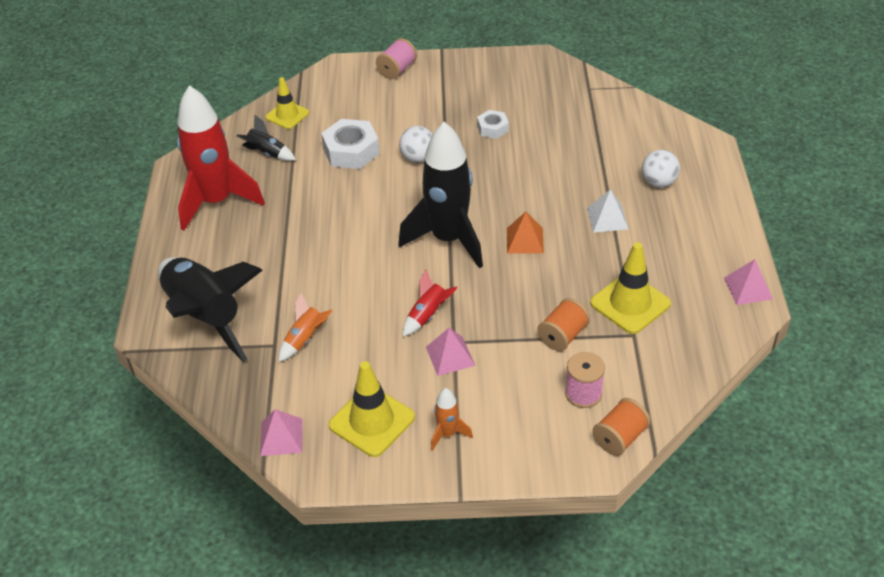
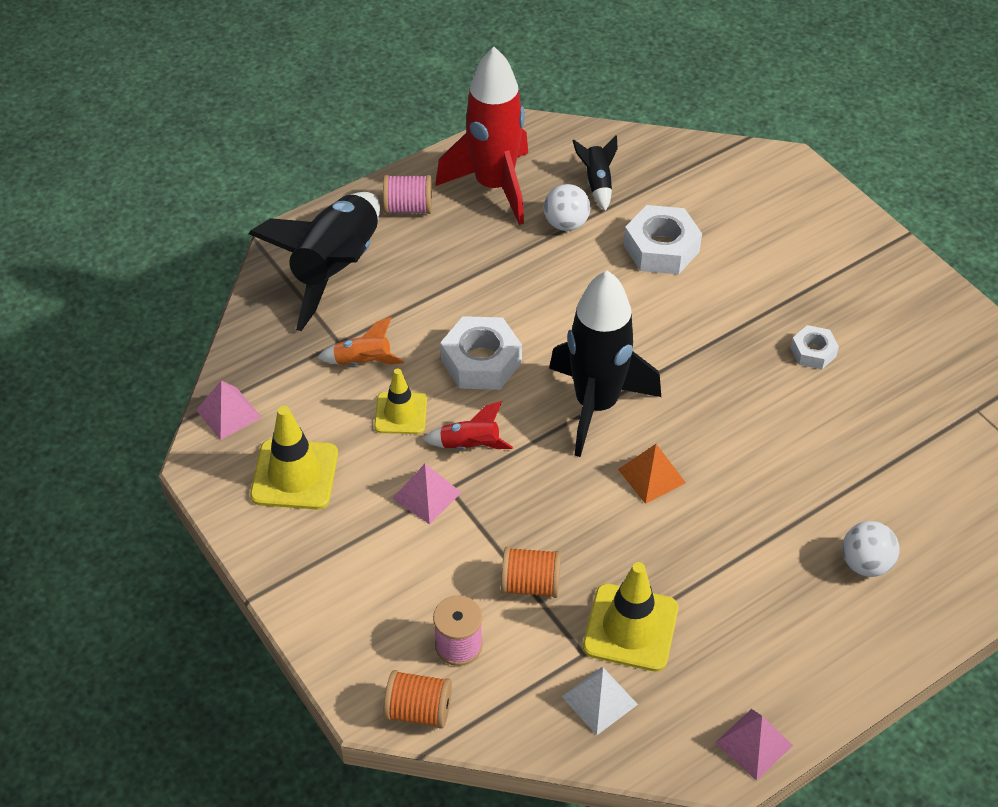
camera: 55 degrees right, 5 degrees up
yellow traffic cone [266,77,309,129] -> yellow traffic cone moved to [374,368,427,434]
pink spool [376,38,417,79] -> pink spool moved to [383,175,432,214]
white ball [399,126,433,163] -> white ball moved to [544,184,591,231]
orange rocket [431,388,473,451] -> none
white pyramid [587,189,629,233] -> white pyramid moved to [561,666,638,735]
none -> white nut [440,316,522,390]

